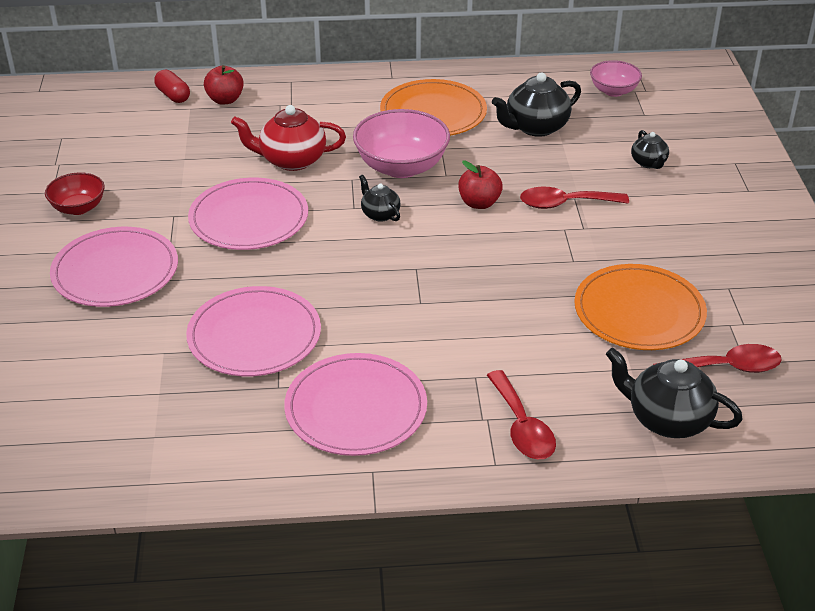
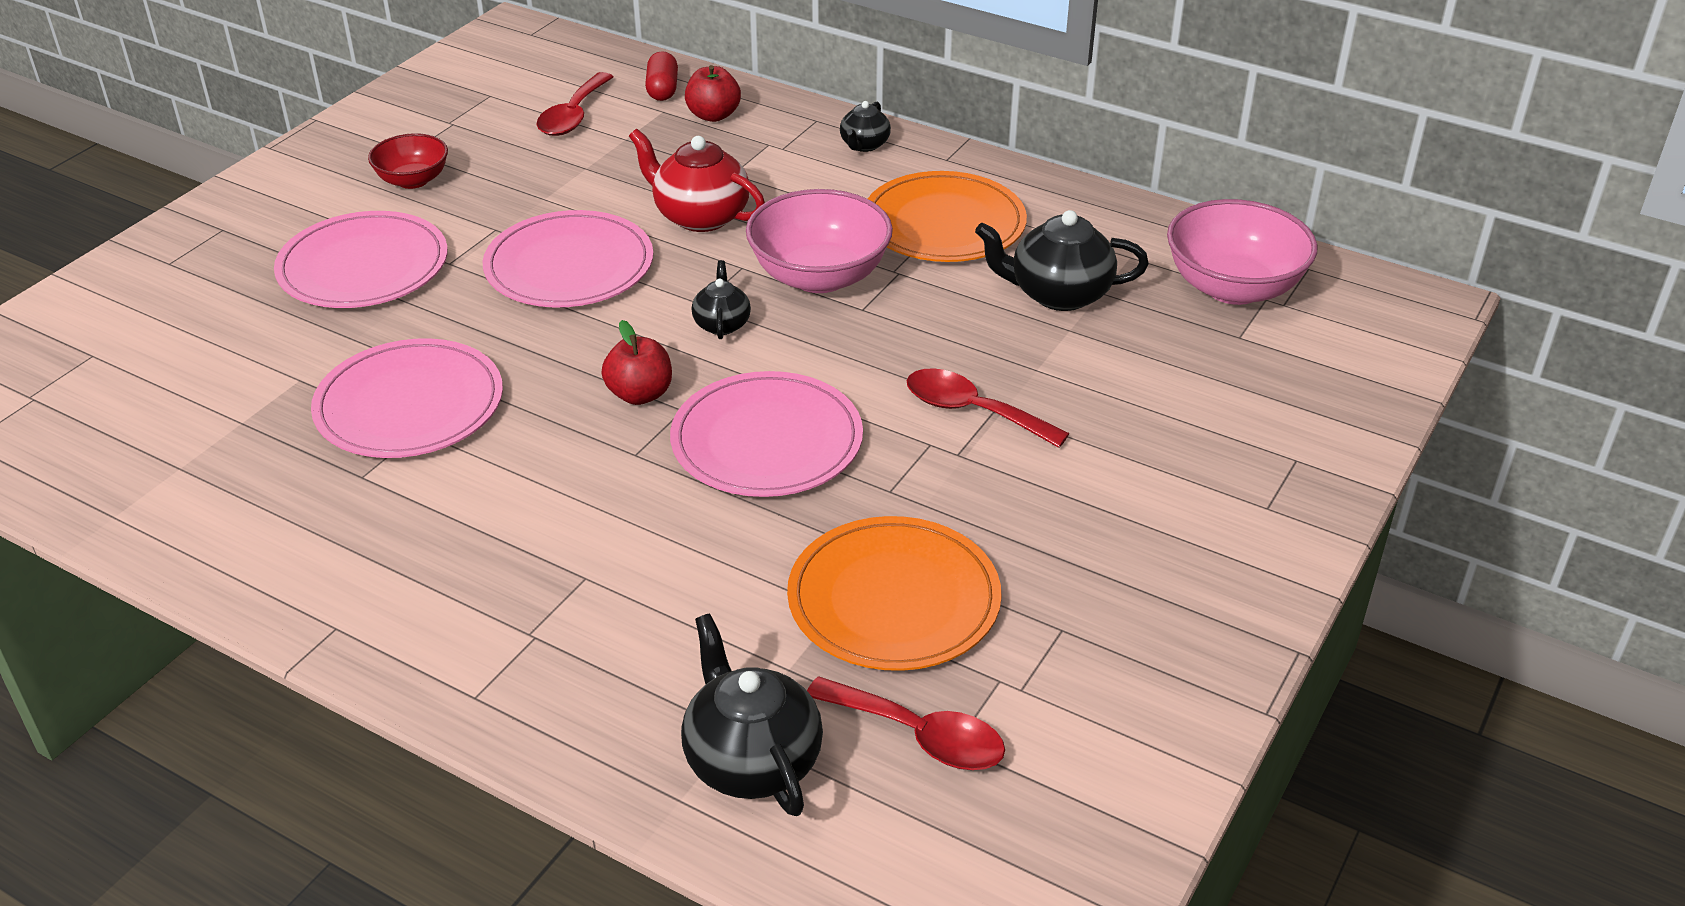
camera: 35 degrees right, 0 degrees up
pink plate [284,353,427,456] -> pink plate moved to [670,371,863,497]
red apple [458,160,503,209] -> red apple moved to [602,320,672,405]
red spoon [487,370,556,459] -> red spoon moved to [536,72,613,136]
pink bowl [590,60,642,97] -> pink bowl [1167,199,1317,305], size x1.72
black teapot [631,130,669,169] -> black teapot moved to [840,101,891,152]

